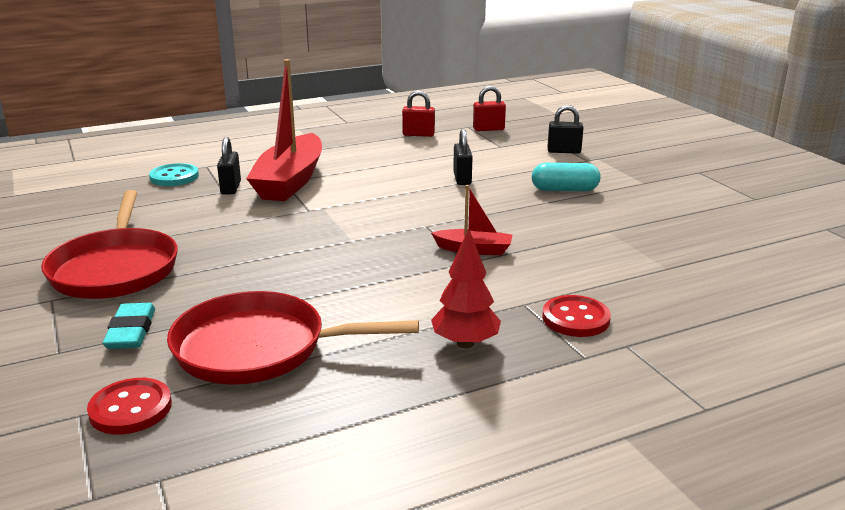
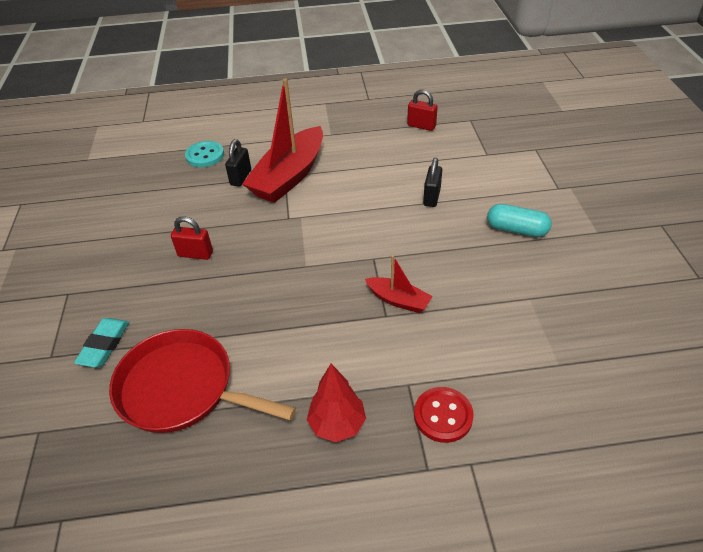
camera: 20 degrees right, 20 degrees up
red pan [41,190,178,299] -> none
red button [87,378,172,434] -> none
red padlock [473,86,506,131] -> red padlock moved to [171,216,213,260]
black padlock [547,105,584,154] -> none

